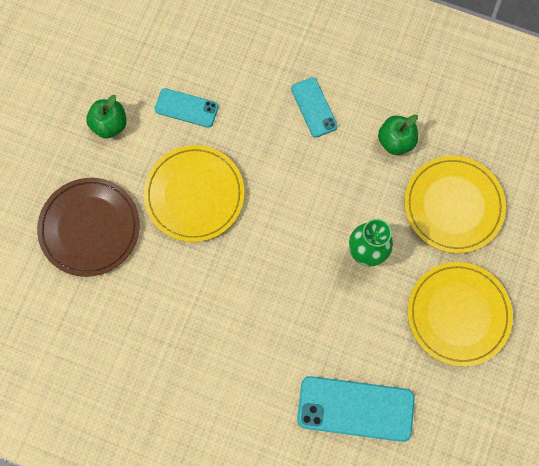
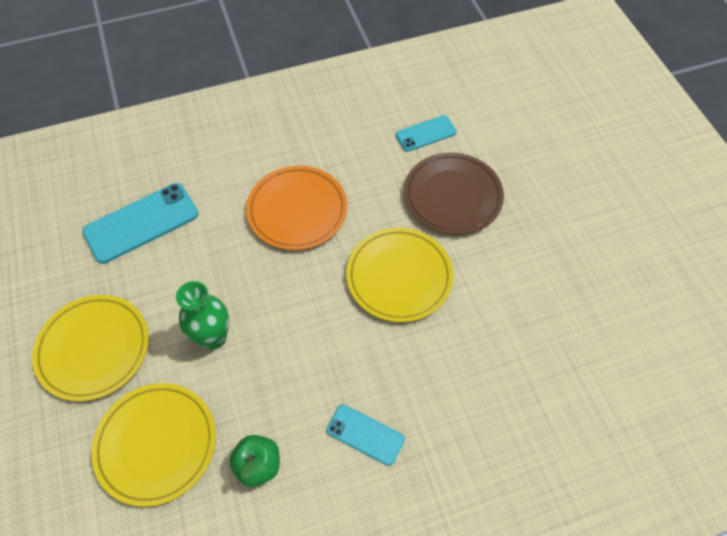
camera: 140 degrees right, 15 degrees down
green apple [86,95,127,138] -> none
turquoise phone [155,88,219,128] -> turquoise phone moved to [396,115,457,152]
none -> orange plate [246,166,347,250]

